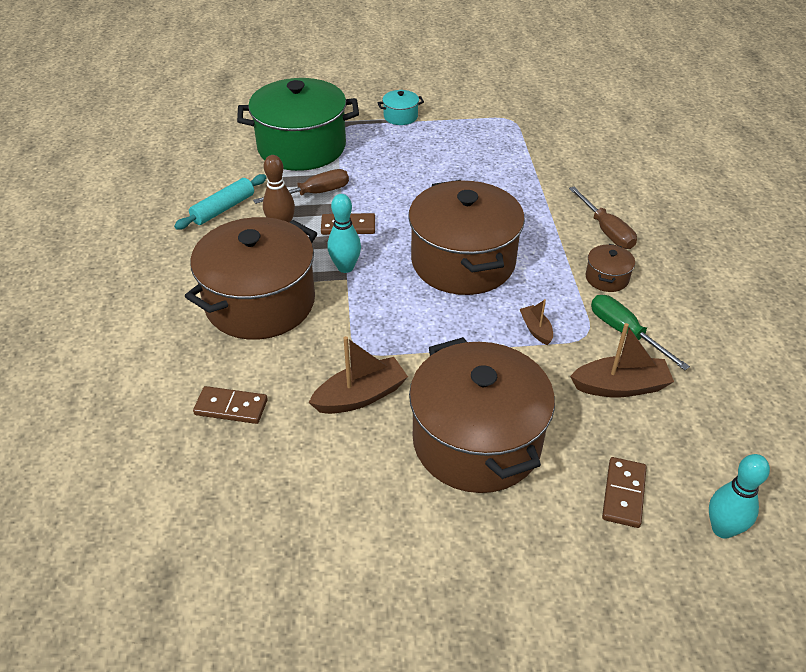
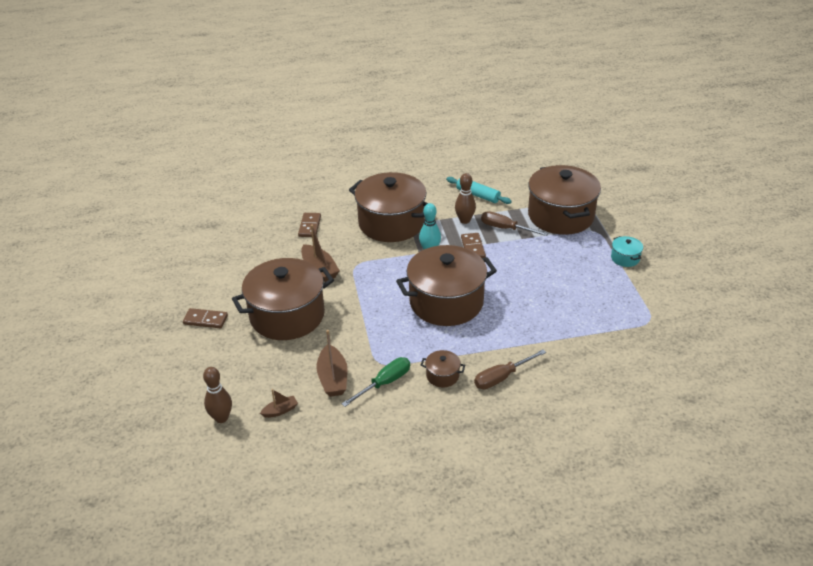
camera: 85 degrees right, 5 degrees down
green pot [237,78,359,171] -> brown pot [528,165,601,235]
brown screwdriver [253,169,349,204] -> brown screwdriver turned 150 degrees clockwise [481,211,548,236]
brown boat [520,299,553,345] -> brown boat moved to [260,389,298,418]
brown domino [602,457,647,528] -> brown domino moved to [183,308,228,328]
turquoise bowling pin [709,454,770,539] -> brown bowling pin [203,367,232,423]

